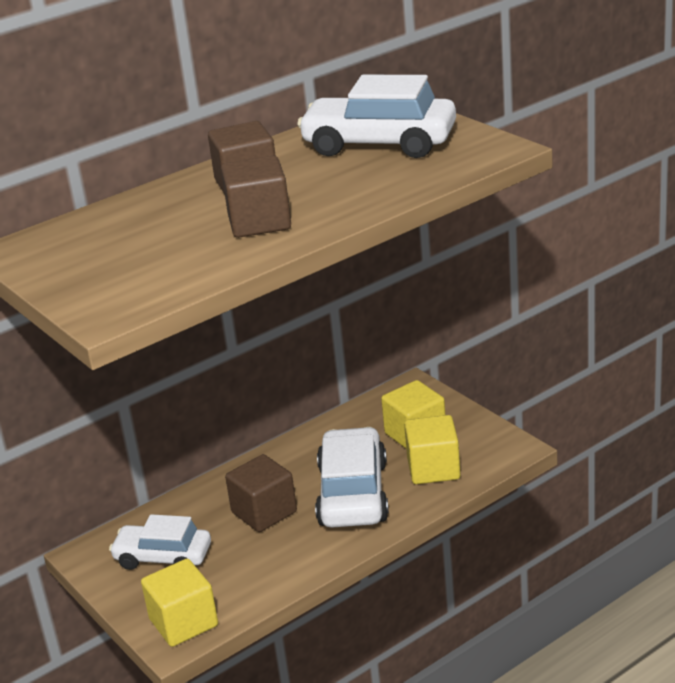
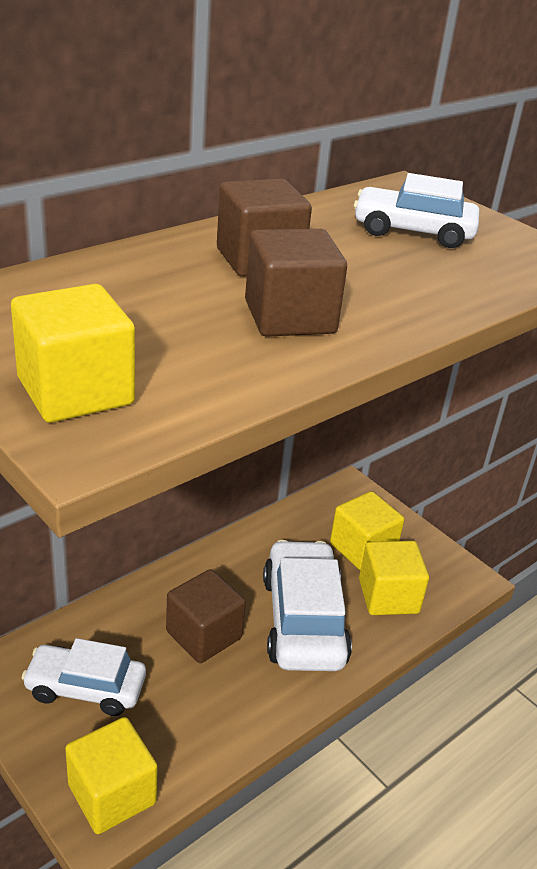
camera: 10 degrees left, 5 degrees up
white car [297,75,456,158] -> white car [354,173,479,248], size x0.66
none -> yellow cube [11,284,135,423]

